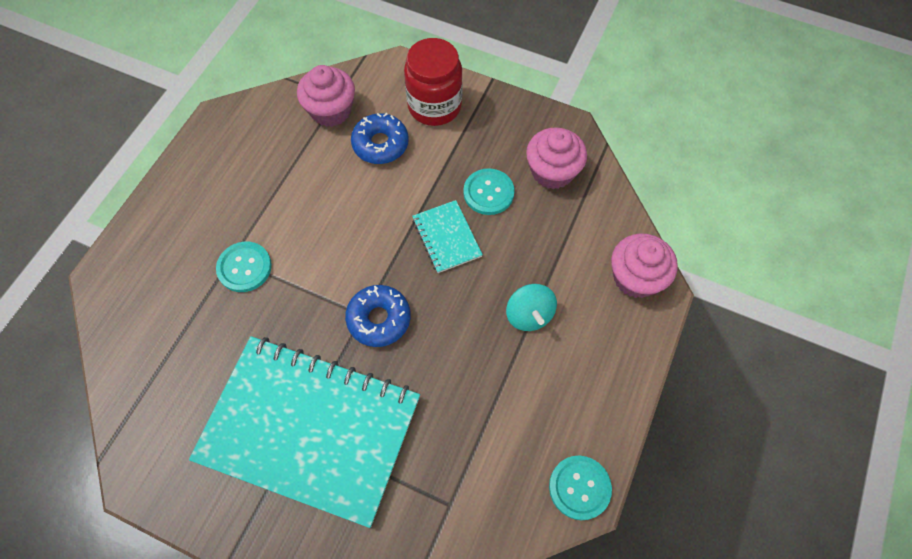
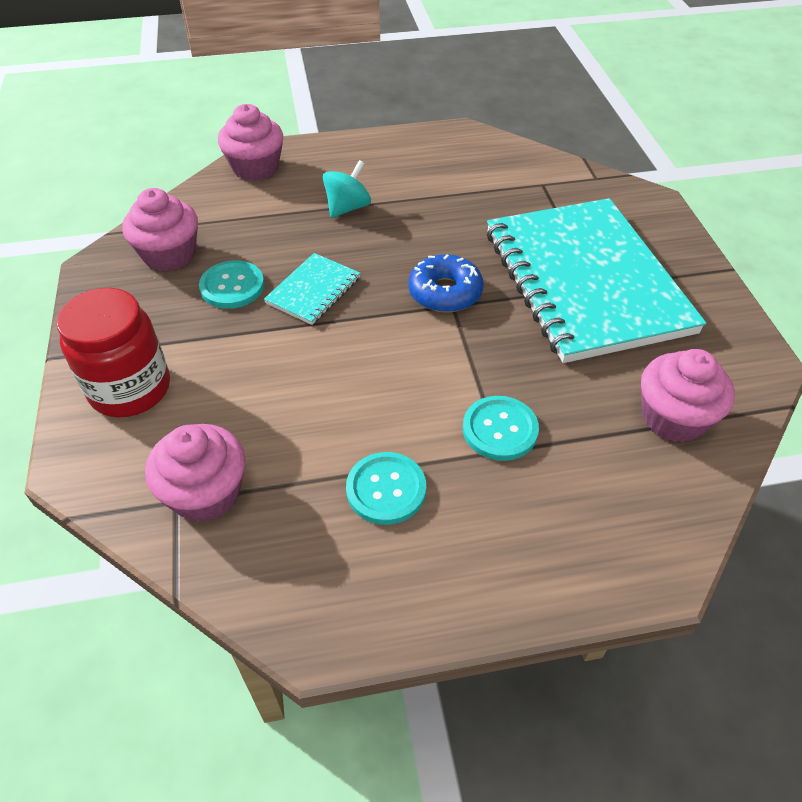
camera: 125 degrees left, 15 degrees down
blue donut [351,113,409,164] -> none
turquoise button [549,455,612,520] -> turquoise button moved to [346,452,426,525]
none -> pink cupcake [641,349,735,442]

